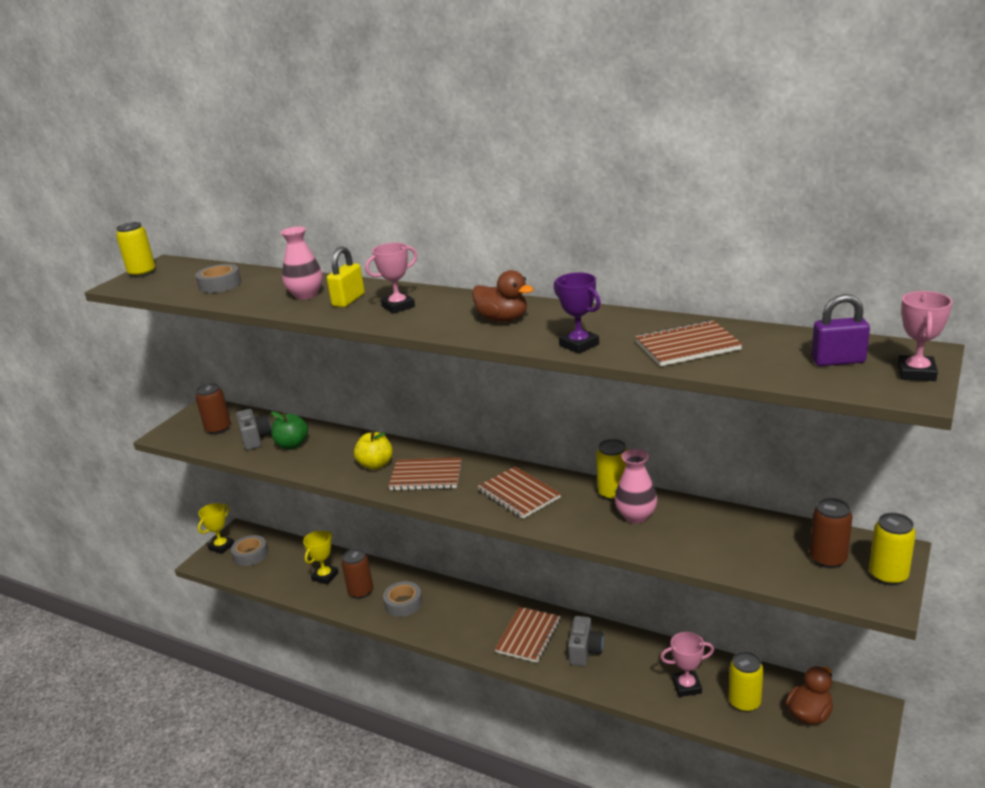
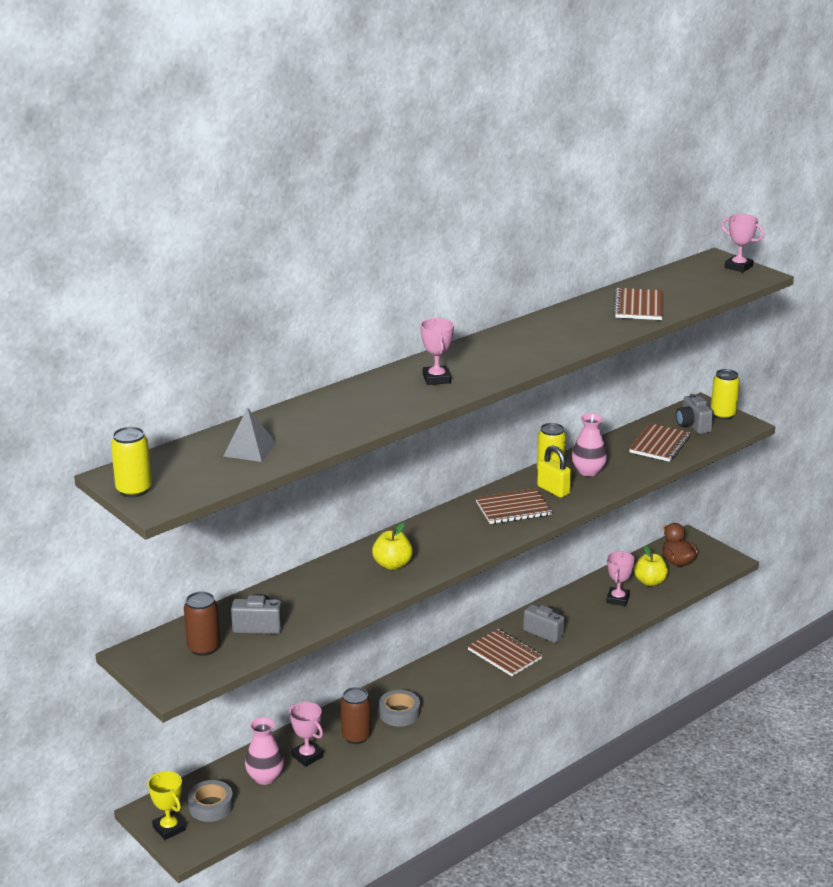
camera: 70 degrees left, 0 degrees up
grey tape [196,264,241,293] -> grey pyramid [223,407,276,462]
green apple [271,411,308,449] -> none
pink vase [281,227,323,300] -> pink vase moved to [245,717,284,785]
yellow trophy [303,531,339,585] -> pink trophy [289,702,324,767]
yellow padlock [327,246,365,308] -> yellow padlock moved to [537,445,572,498]
brown notebook [389,458,462,490] -> brown notebook moved to [629,423,690,462]
brown duck [472,270,533,322] -> none
purple trophy [554,272,601,354] -> none
yellow can [729,651,763,712] -> yellow apple [634,546,668,586]
brown can [810,498,853,568] -> grey camera [676,394,714,434]
purple padlock [811,294,870,366] -> none

